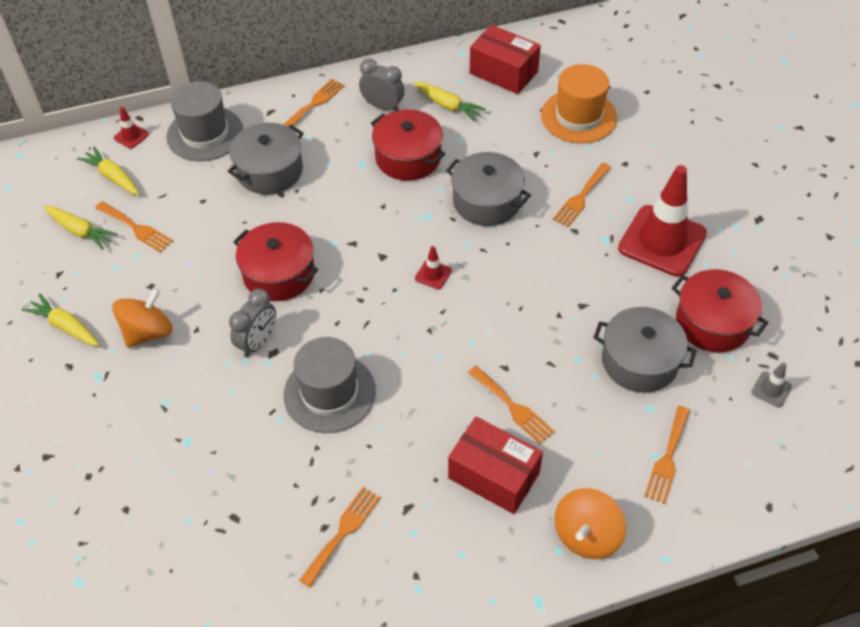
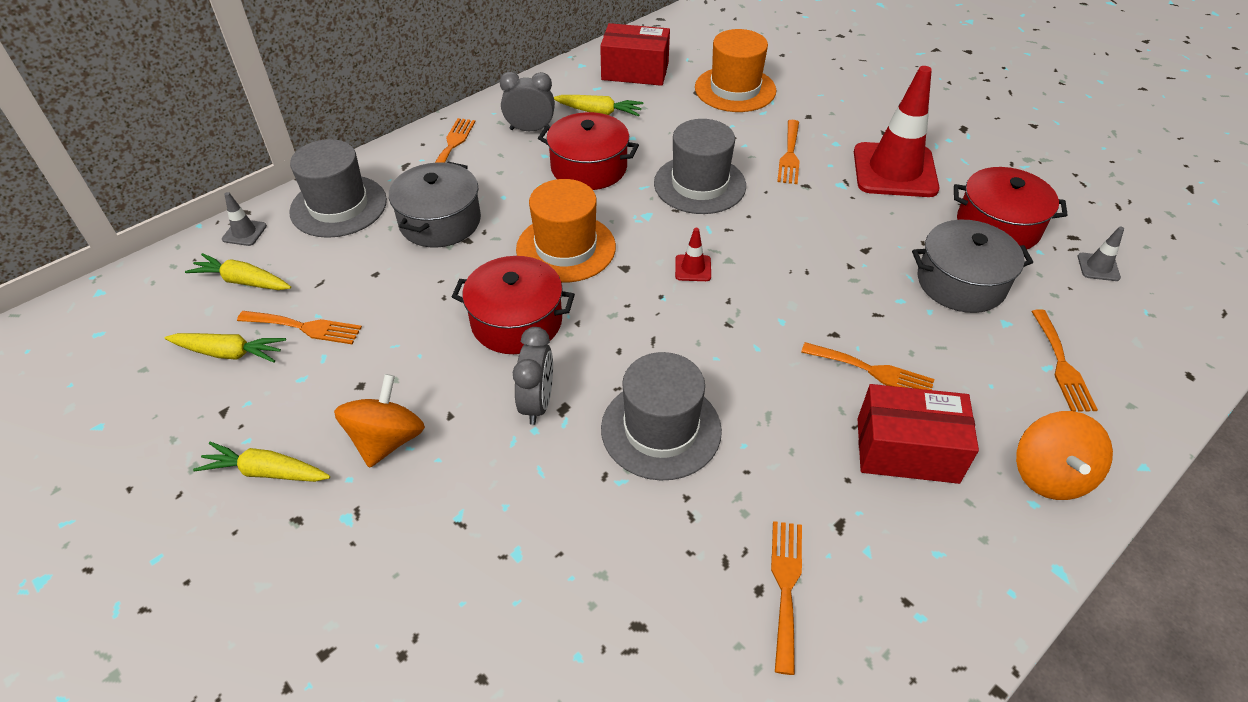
camera: 25 degrees left, 5 degrees down
red traffic cone [114,106,149,149] -> grey traffic cone [222,192,267,246]
grey pot [446,152,531,226] -> grey hat [654,119,746,214]
none -> orange hat [516,179,616,283]

